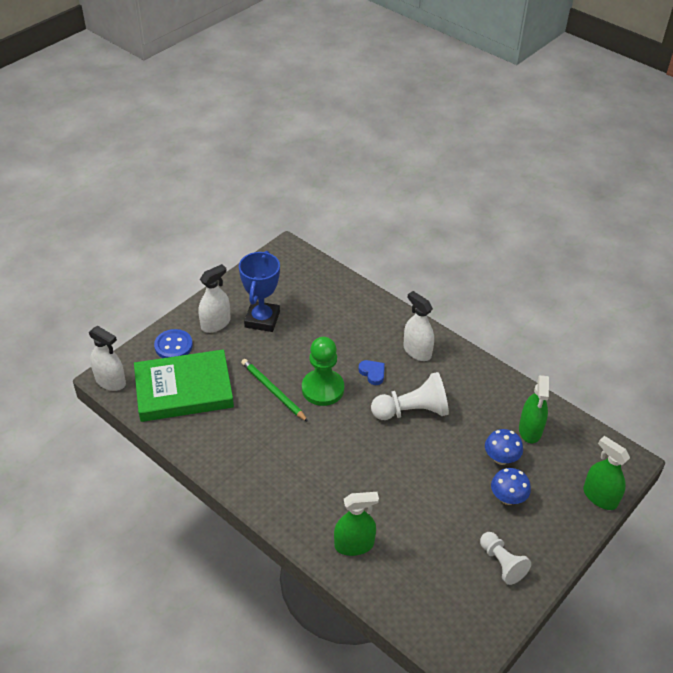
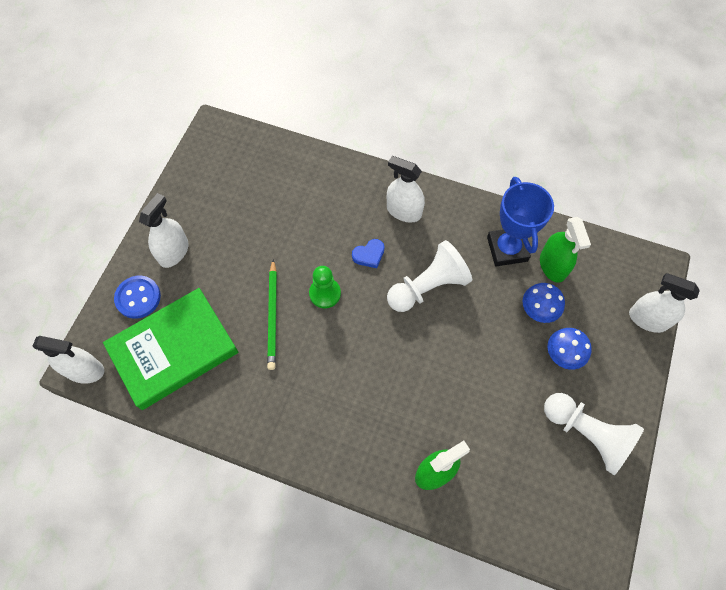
camera: 20 degrees left, 20 degrees up
blue trophy [239,251,280,332] -> blue trophy moved to [487,177,554,266]
green pencil [241,359,308,422] -> green pencil turned 120 degrees counterclockwise [267,259,277,370]
green pawn [302,337,344,406] -> green pawn [309,266,341,308], size x0.66
blue heart [359,360,385,385] -> blue heart turned 120 degrees clockwise [352,239,384,268]
white pawn [480,532,531,585] -> white pawn [544,393,644,475], size x1.52
green spray bottle [583,436,630,510] -> white spray bottle [629,273,700,333]

